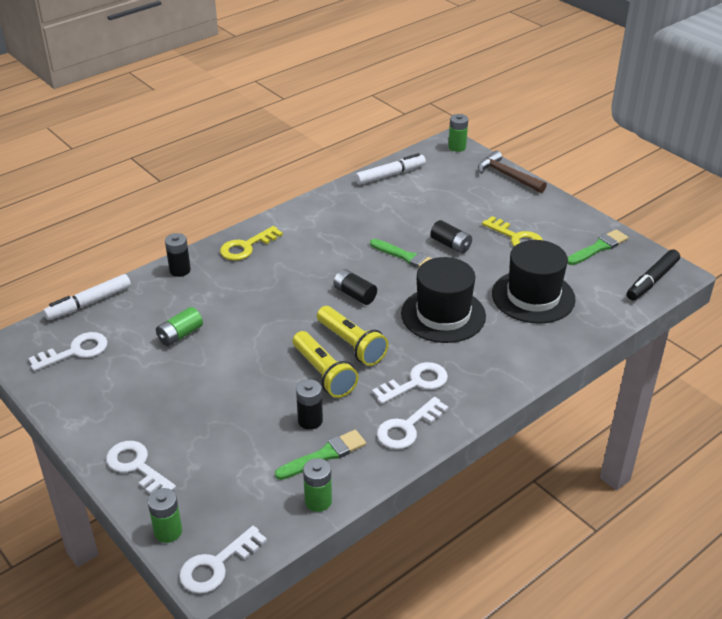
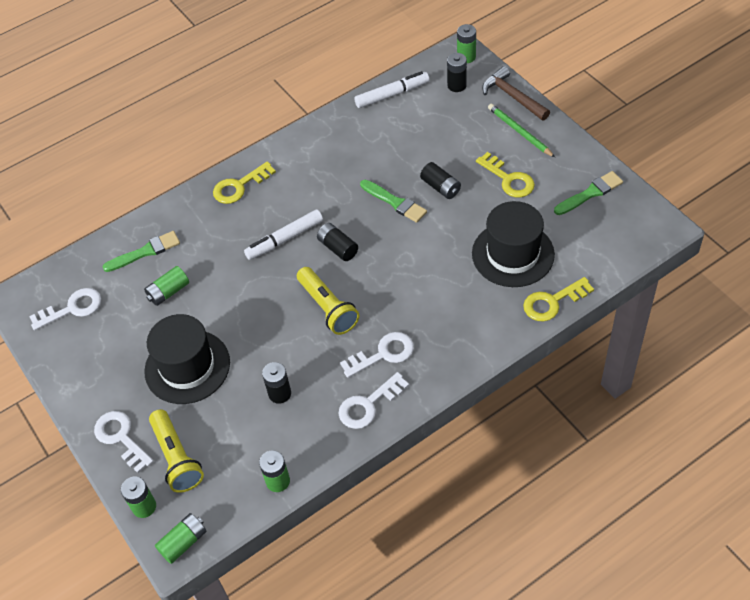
camera: 10 degrees right, 15 degrees up
white marker [43,274,131,320] -> white marker moved to [244,209,323,260]
black battery [165,233,191,277] -> black battery moved to [447,53,467,92]
white key [179,526,267,594] -> green battery [155,513,207,564]
green brush [275,430,366,480] -> green brush moved to [103,231,180,272]
yellow flashlight [293,331,358,398] -> yellow flashlight moved to [149,409,204,493]
black hat [401,257,486,343] -> black hat moved to [144,314,230,404]
black marker [627,249,680,300] -> none
none -> green pencil [488,104,555,157]
none -> yellow key [523,277,594,322]

